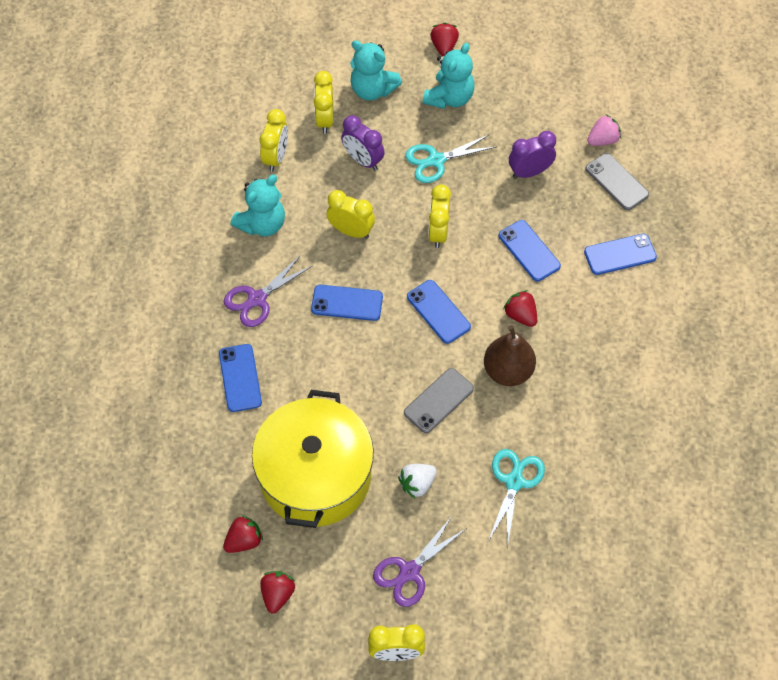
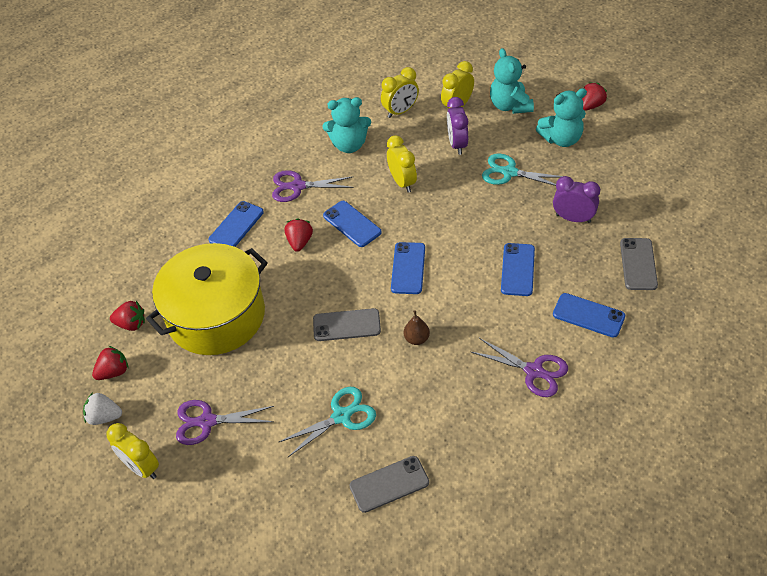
camera: 45 degrees right, 10 degrees down
white strawberry [398,464,437,498] -> white strawberry moved to [83,392,122,425]
yellow clock [428,185,451,248] -> none
brown pear [484,325,536,386] -> brown pear [404,310,430,345], size x0.53
red strawberry [503,290,537,327] -> red strawberry moved to [285,218,313,252]
pink strawberry [587,114,621,146] -> none
none -> grey phone [349,456,429,513]
none -> purple scissors [471,338,568,397]

